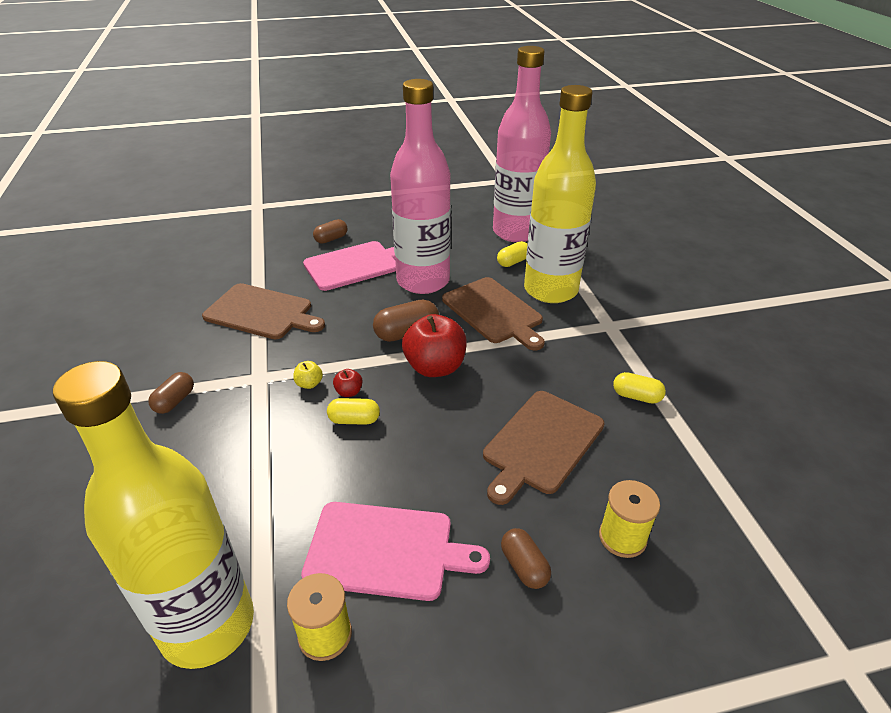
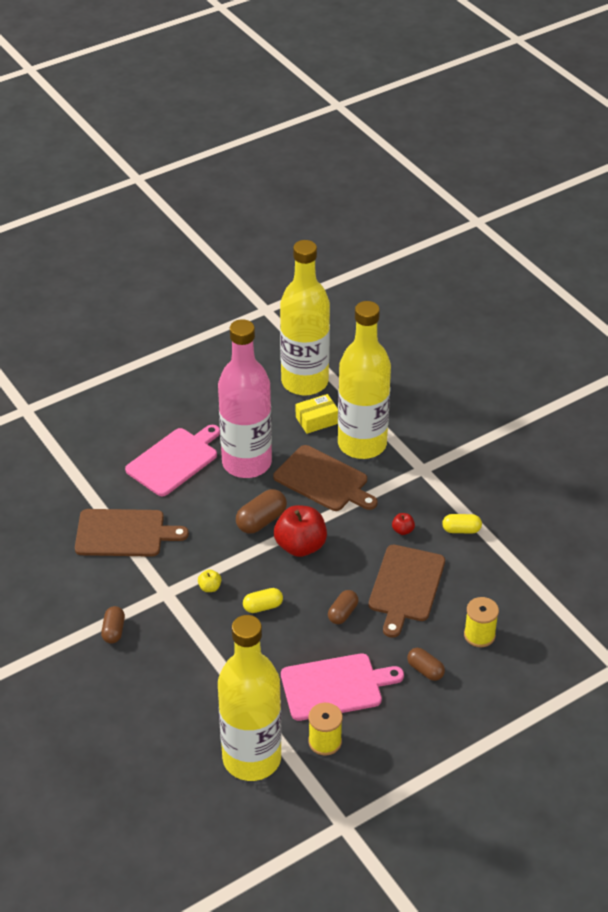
camera: 20 degrees left, 5 degrees up
brown capsule [313,219,348,244] -> brown capsule moved to [328,590,358,624]
red apple [333,369,363,397] -> red apple moved to [392,513,415,535]
pink bottle [493,46,551,242] -> yellow bottle [280,240,330,395]
yellow capsule [497,241,527,267] -> yellow box [296,394,338,434]

